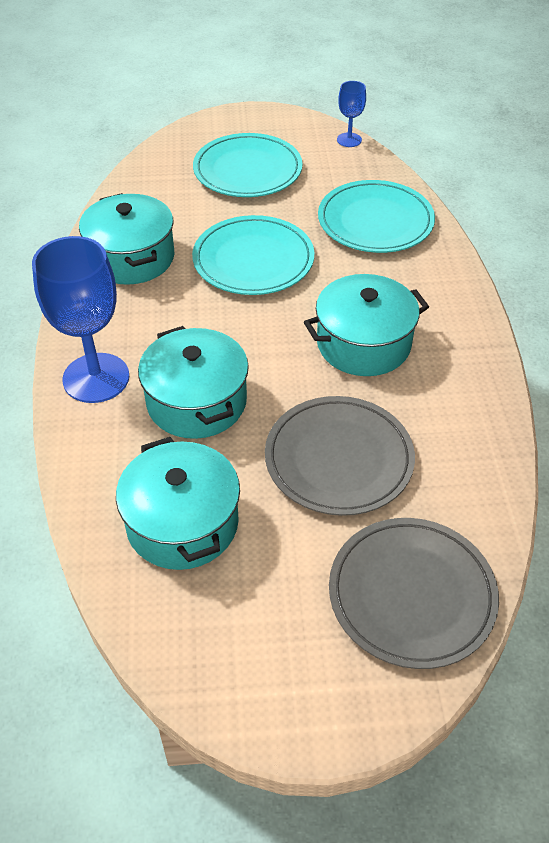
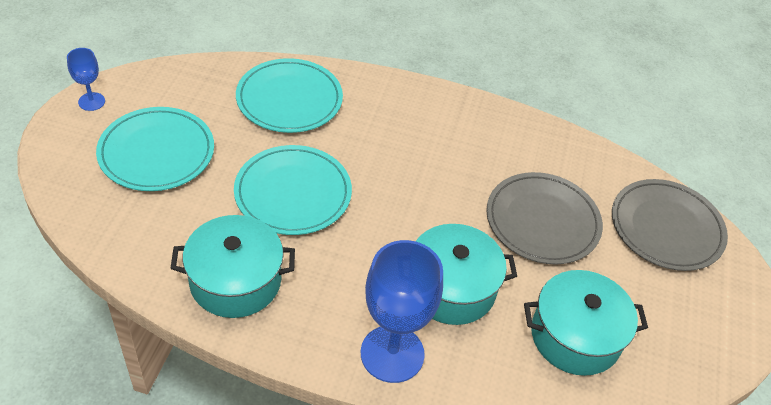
camera: 75 degrees left, 0 degrees up
turquoise pot [304,274,429,376] -> none
blue goblet [337,81,366,147] -> blue goblet moved to [67,48,105,111]

